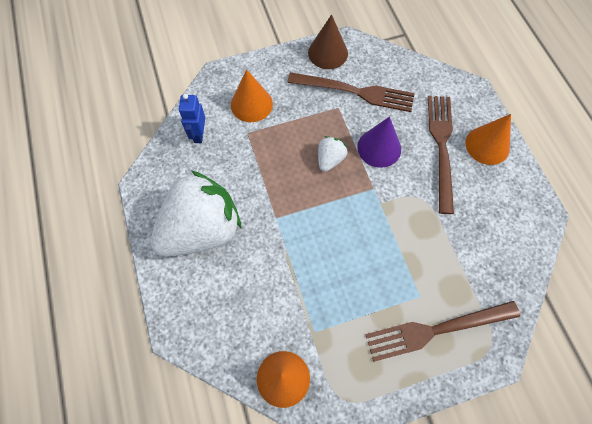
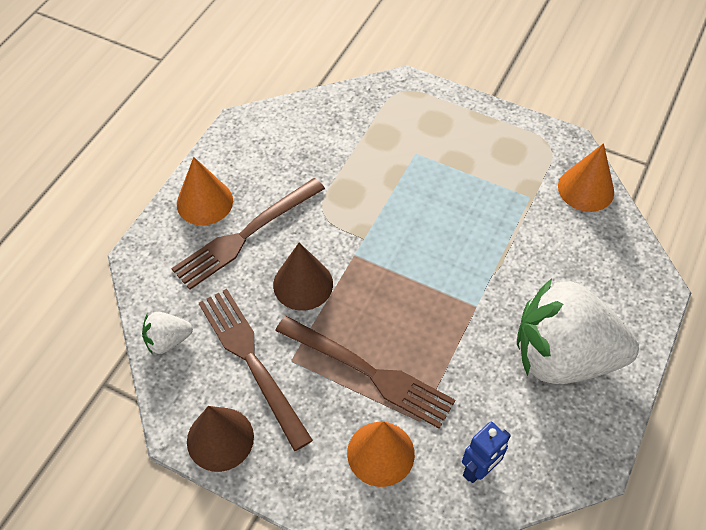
camera: 135 degrees left, 10 degrees down
white strawberry [318,136,347,172] -> white strawberry moved to [142,312,193,355]
purple cone [357,117,401,168] -> brown cone [273,243,333,311]
brown fork [365,301,520,362] -> brown fork moved to [275,316,455,429]

